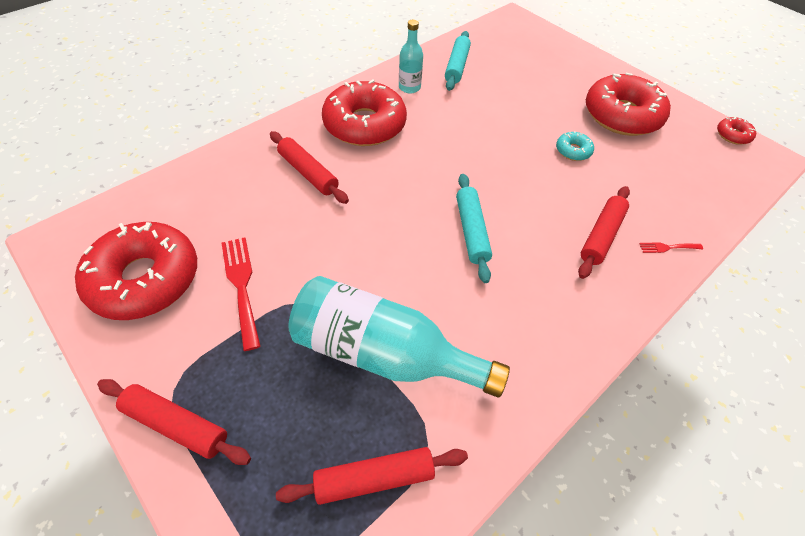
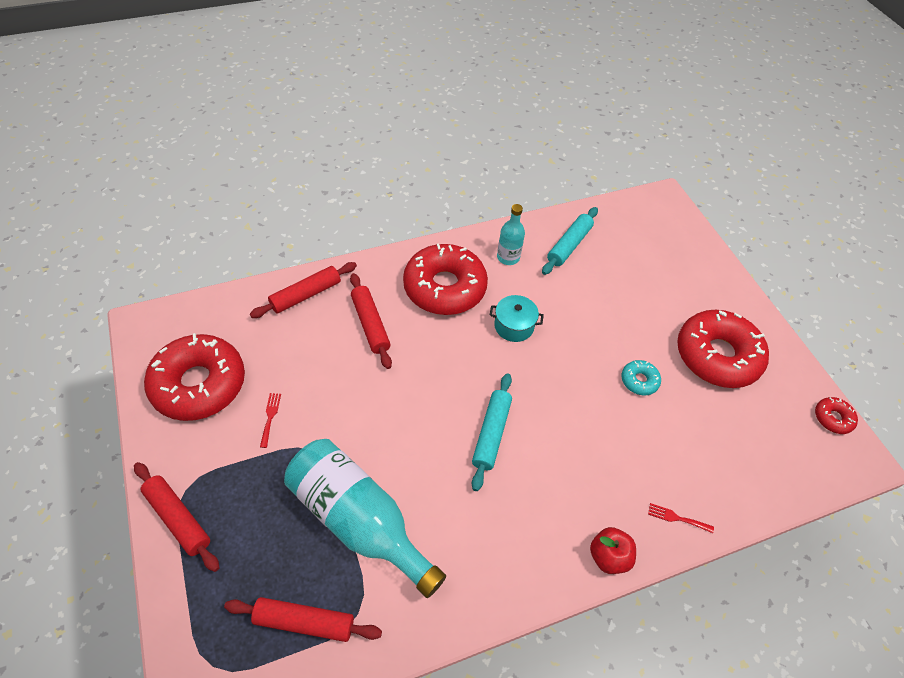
camera: 20 degrees right, 0 degrees up
red fork [222,237,261,351] -> red fork [260,393,281,448], size x0.52
red rolling pin [578,186,630,279] -> red rolling pin moved to [250,262,357,318]
none -> turquoise pot [490,295,544,342]
none -> red apple [590,527,636,574]

